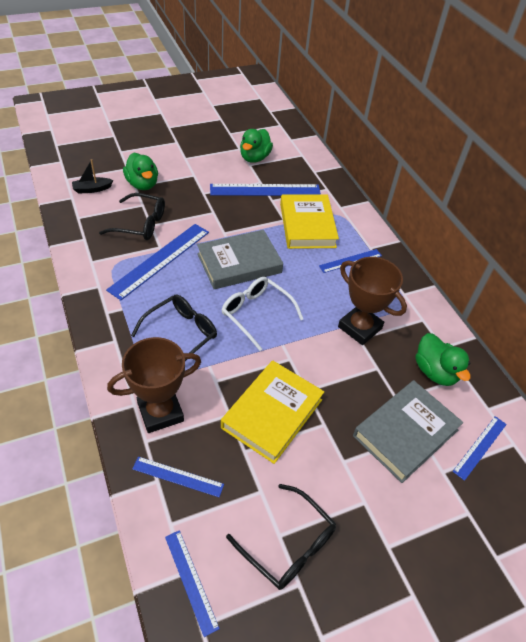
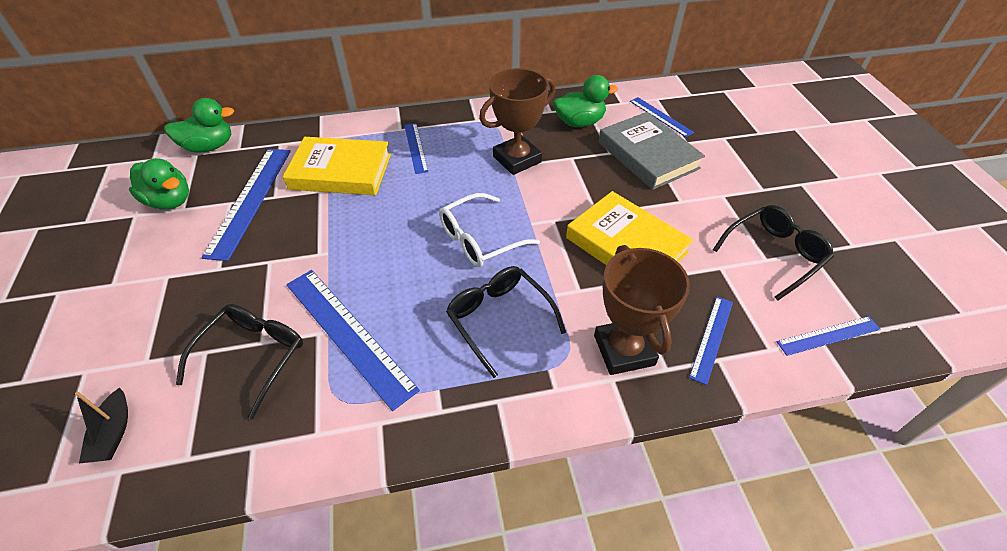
camera: 75 degrees left, 0 degrees up
green duck [123,153,158,190] -> green duck moved to [164,98,234,152]
grey book [197,230,283,289] -> none

